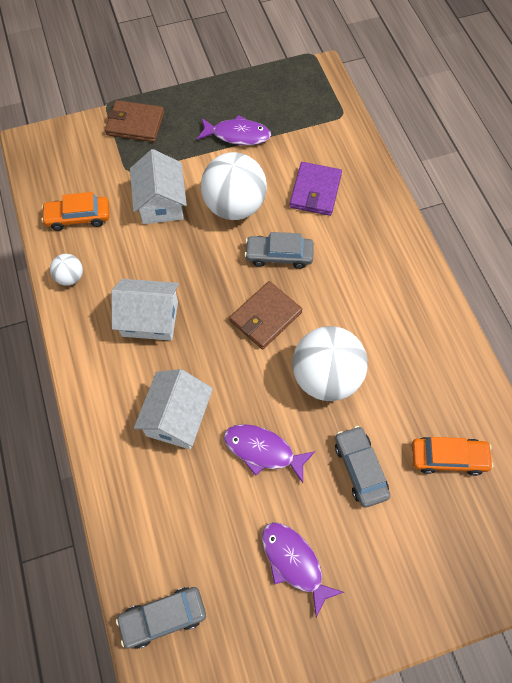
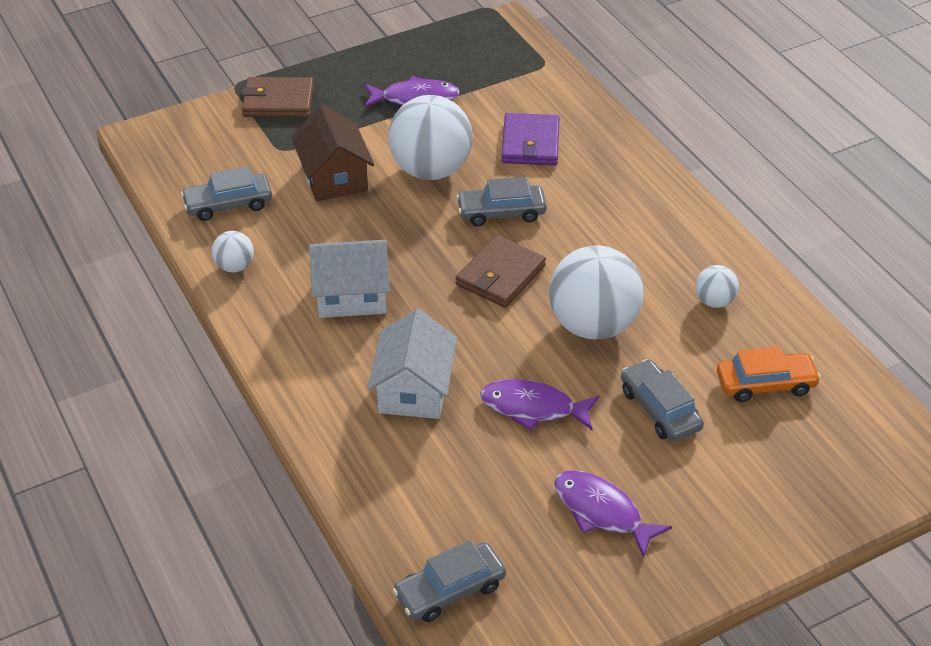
camera: 10 degrees left, 20 degrees down
orange car [41,192,110,231] -> grey car [181,166,272,221]
white house [130,149,187,224] -> brown house [291,105,374,201]
none -> white ball [695,265,739,308]

